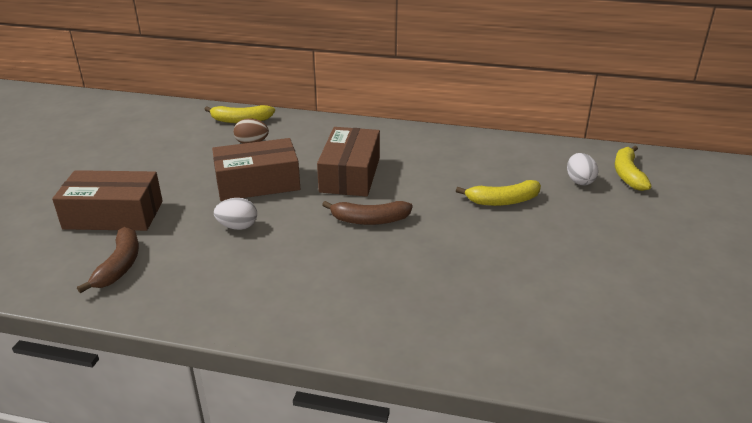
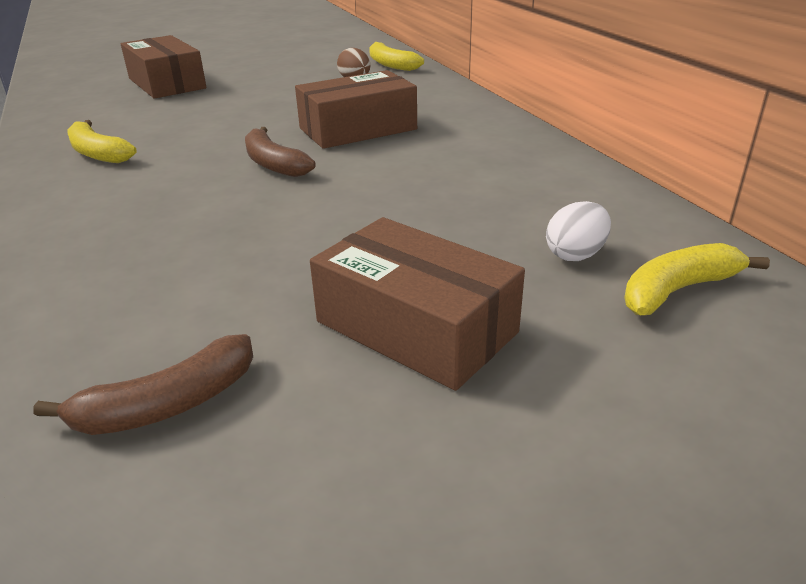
camera: 55 degrees right, 0 degrees up
brown banana [77,227,139,293] -> brown banana moved to [33,334,253,435]
brown box [212,138,300,201] -> brown box moved to [310,217,525,391]
white egg [214,198,257,230] -> none
yellow banana [456,180,541,206] -> yellow banana moved to [67,120,137,163]

